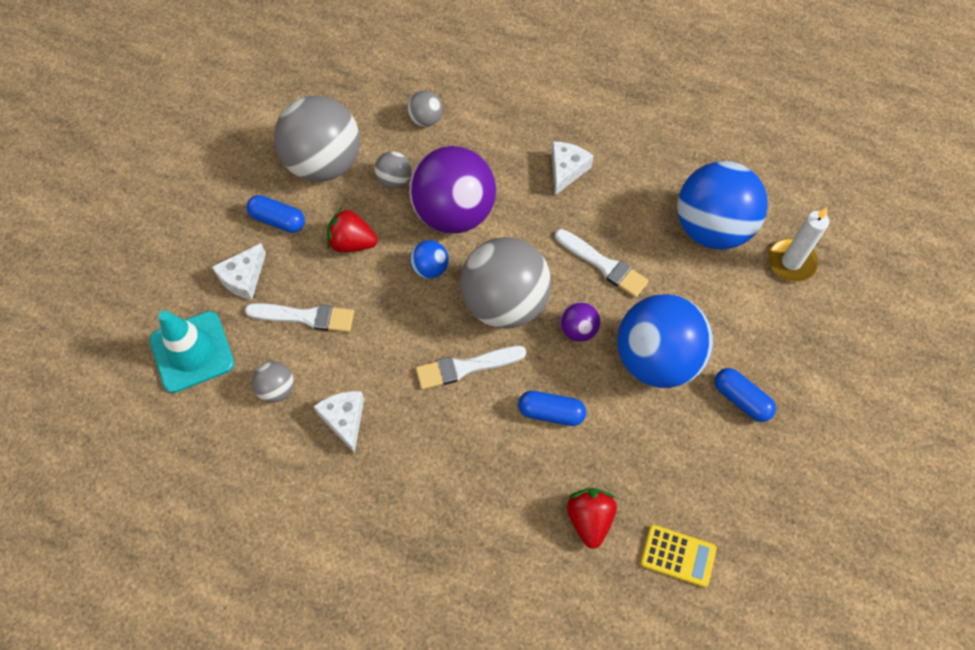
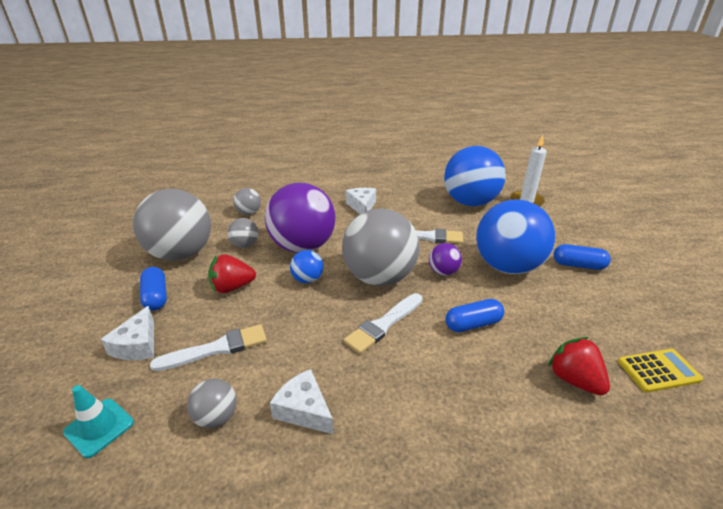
camera: 30 degrees left, 30 degrees down
turquoise traffic cone [150,310,234,393] -> turquoise traffic cone [63,385,134,458], size x0.60
blue capsule [246,195,305,233] -> blue capsule turned 75 degrees clockwise [140,267,167,311]

